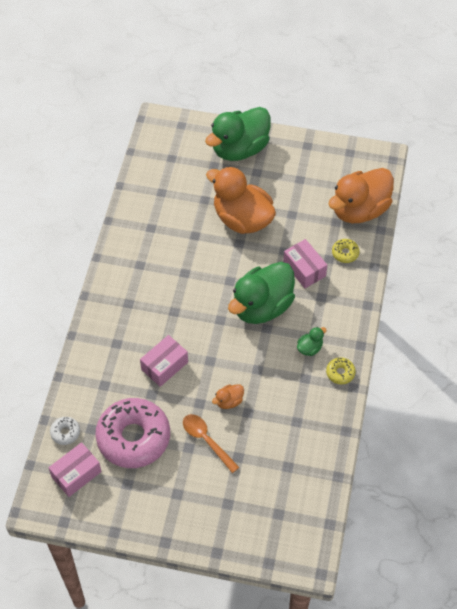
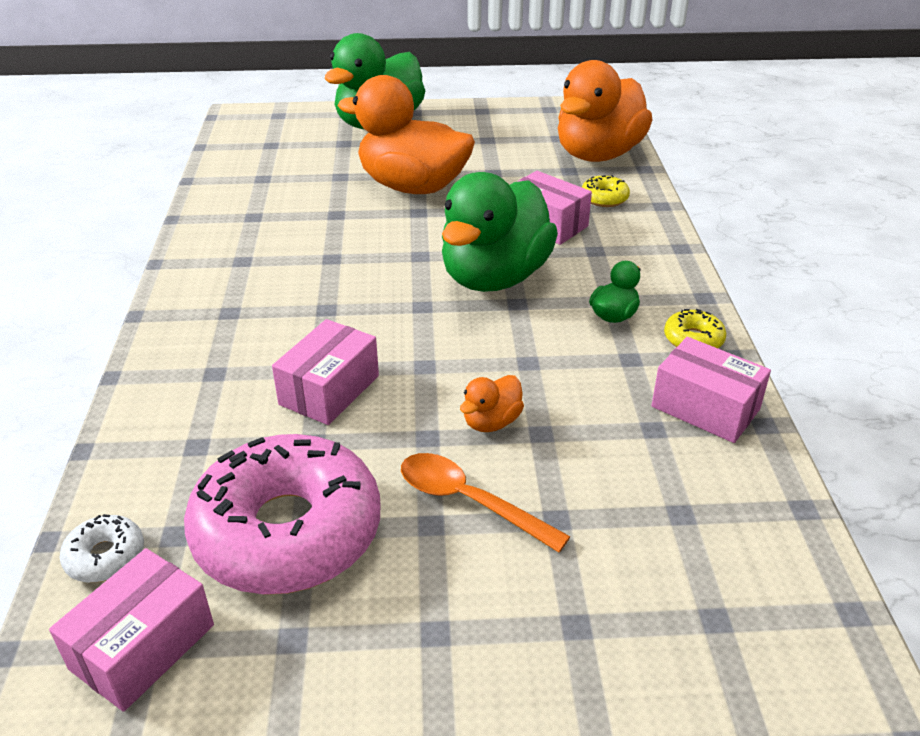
camera: 15 degrees left, 20 degrees down
none -> pink box [651,337,771,443]

